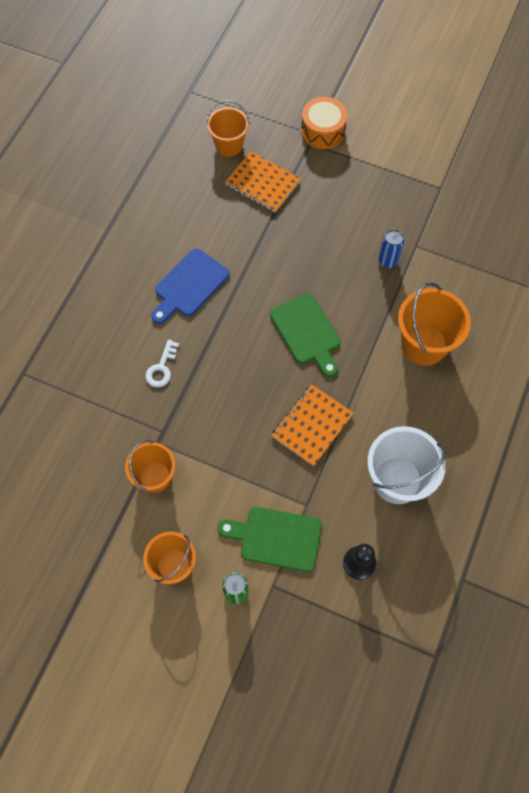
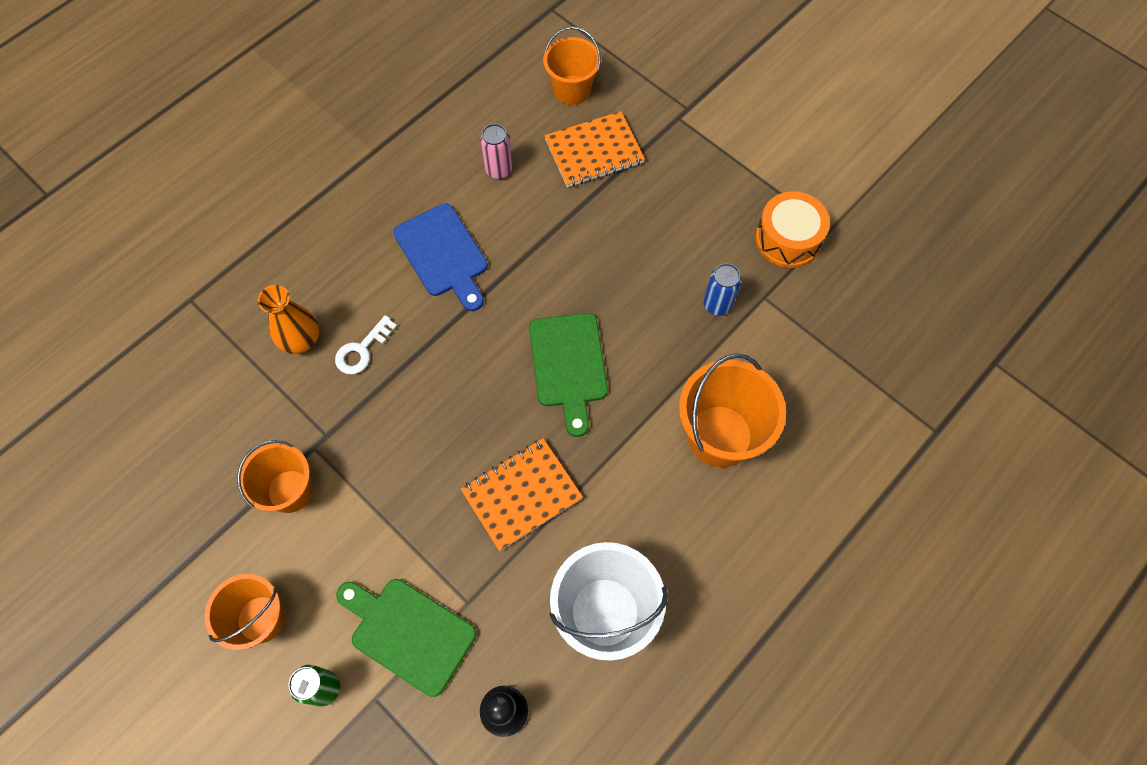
camera: 20 degrees right, 0 degrees up
blue cutting board [151,249,229,324] -> blue cutting board turned 90 degrees counterclockwise [393,204,488,311]
orange notebook [225,151,301,212] -> orange notebook turned 75 degrees counterclockwise [544,111,645,187]
orange drum [301,97,347,149] -> orange drum moved to [755,191,830,268]
none -> orange vase [258,285,319,354]
none -> pink can [480,124,512,179]

